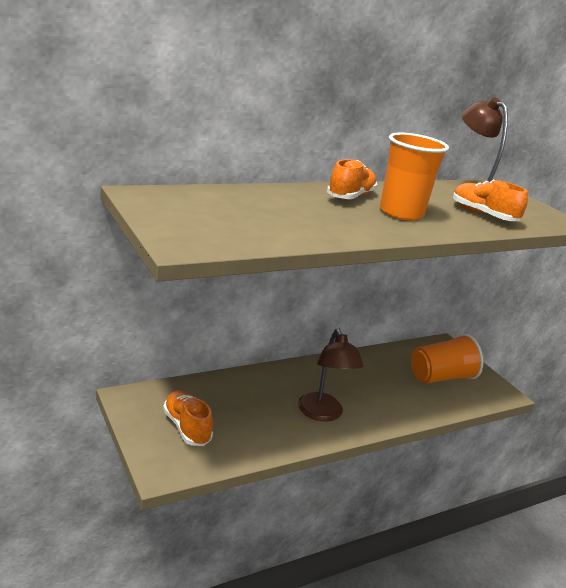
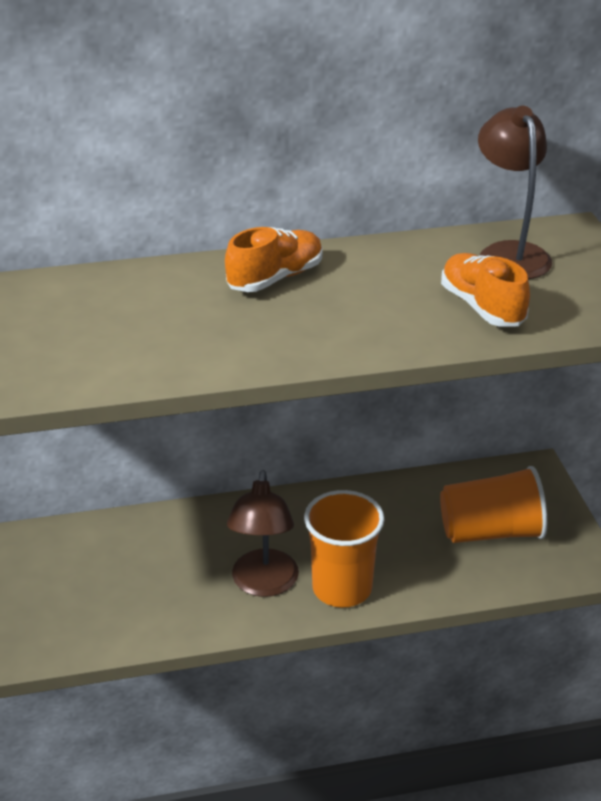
camera: 20 degrees right, 10 degrees up
orange shoe [163,390,213,446] -> none
orange cup [380,133,449,221] -> orange cup moved to [304,490,385,607]

